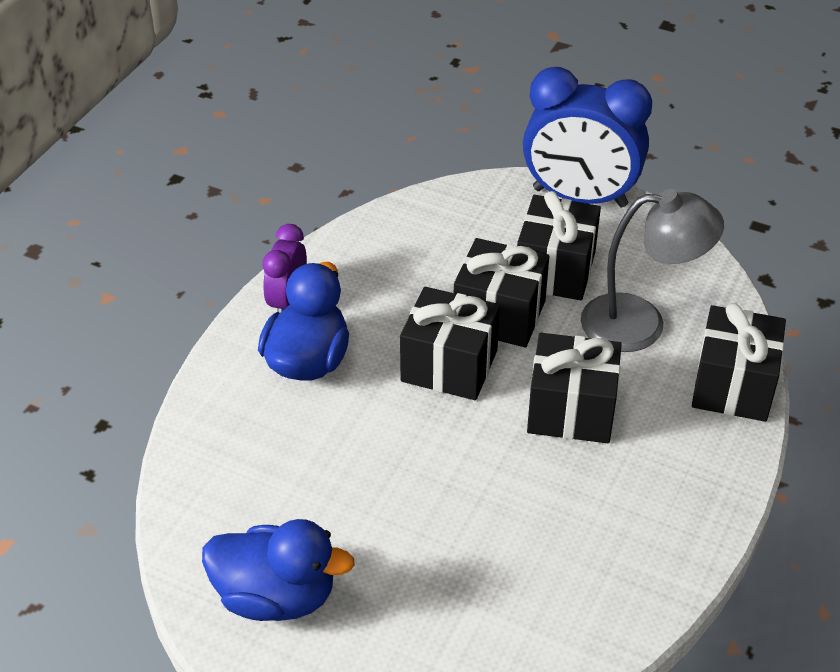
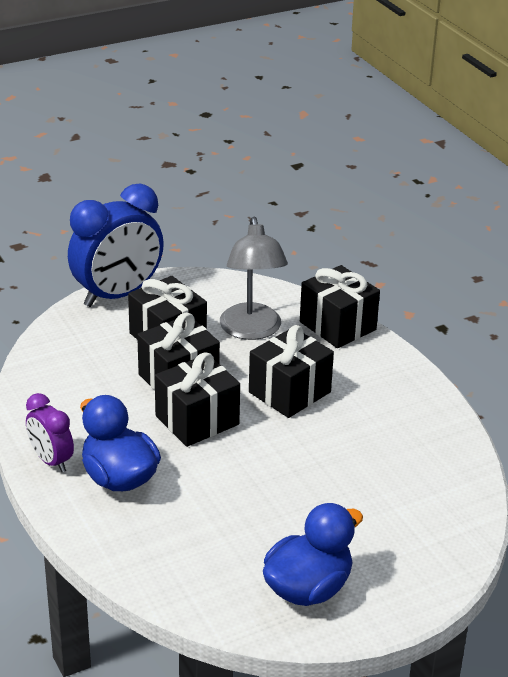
camera: 55 degrees left, 10 degrees down
grey lamp [581,189,724,352] -> grey lamp turned 135 degrees clockwise [220,217,288,340]

